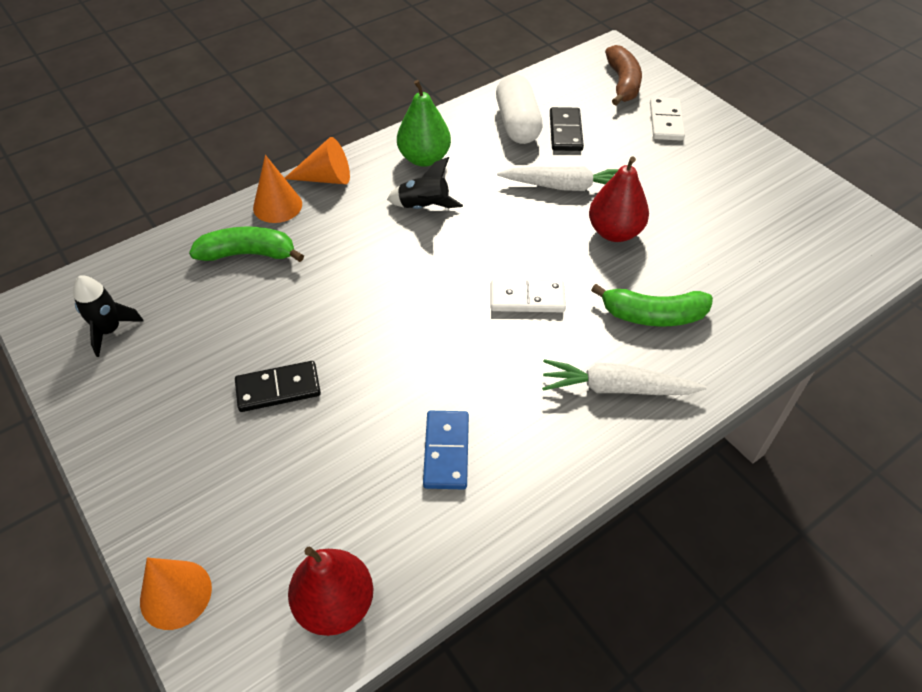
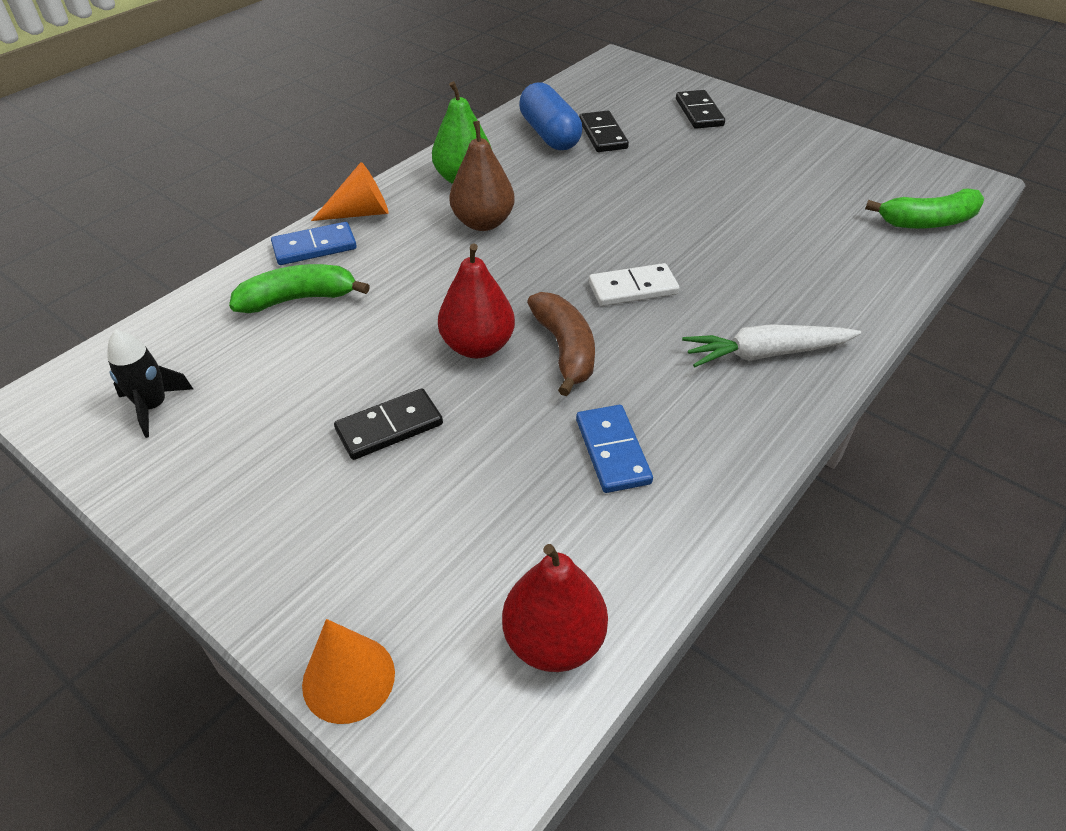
camera: 15 degrees left, 5 degrees down
orange cone [253,155,302,223] -> blue domino [271,222,357,265]
black rocket [387,157,463,209] -> brown pear [449,121,515,231]
white capsule [496,74,543,144] -> blue capsule [519,82,582,150]
white carrot [497,167,619,191] -> none
red pear [589,156,649,242] -> red pear moved to [438,244,515,358]
green banana [591,284,713,327] -> green banana moved to [865,189,984,229]
brown banana [605,45,642,105] -> brown banana moved to [527,292,595,396]
white domino [650,97,685,141] -> black domino [676,90,725,129]

